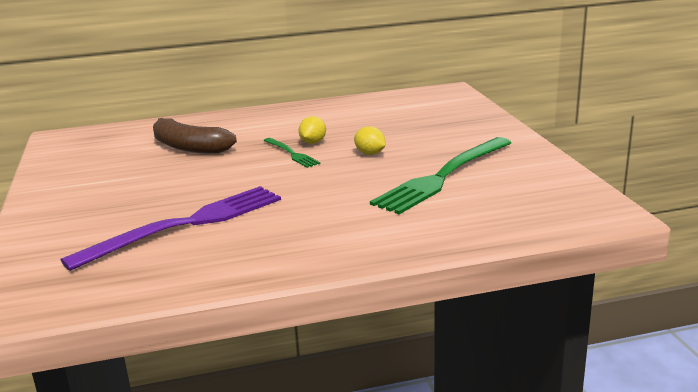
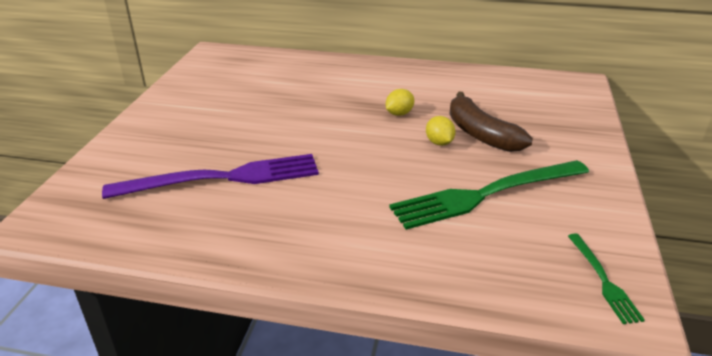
camera: 25 degrees right, 10 degrees up
brown banana [153,118,237,154] -> brown banana moved to [449,92,533,152]
green fork [264,138,321,168] -> green fork moved to [568,233,645,324]

